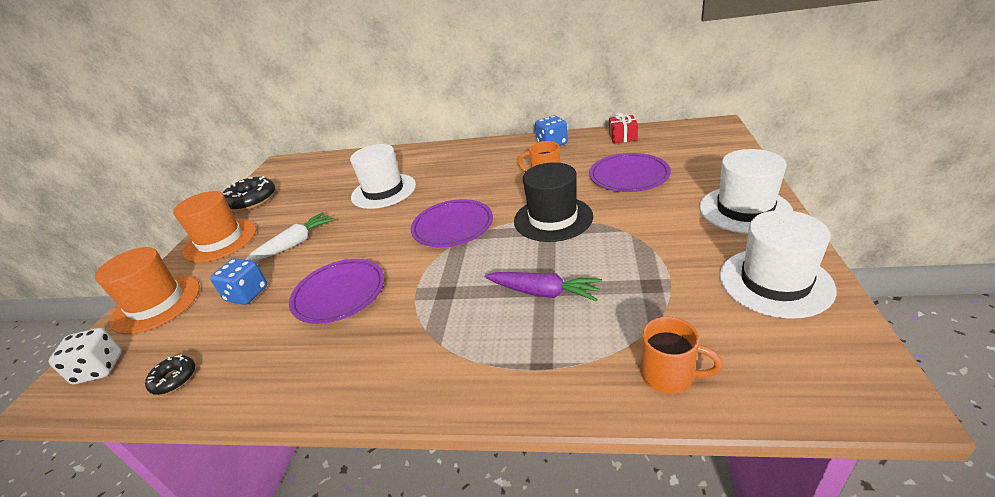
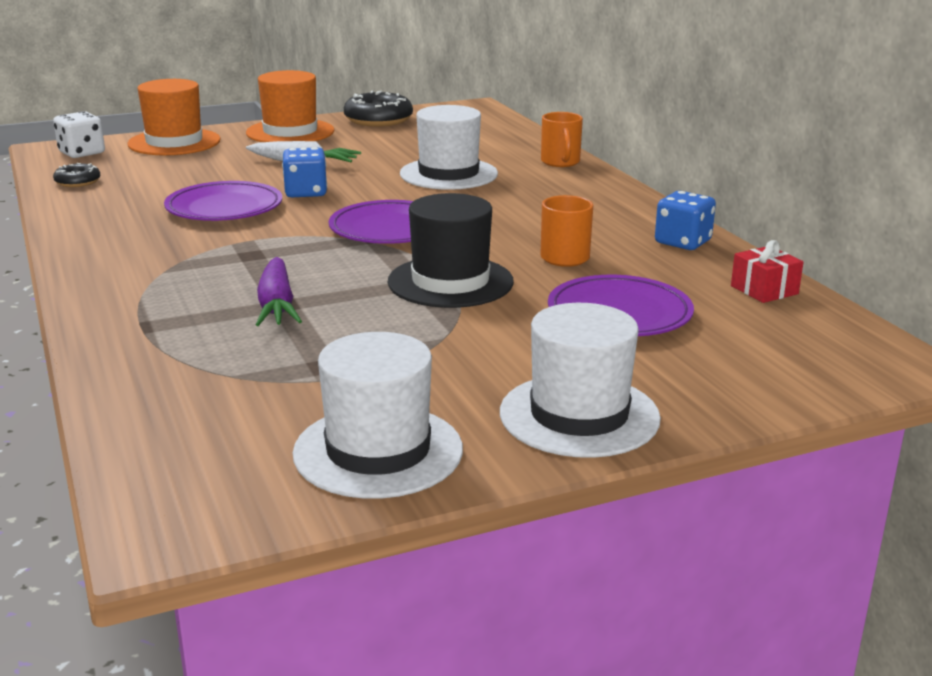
camera: 55 degrees right, 10 degrees down
blue dice [210,258,267,305] -> blue dice moved to [282,147,327,197]
orange mug [641,317,723,394] -> orange mug moved to [541,112,583,167]

